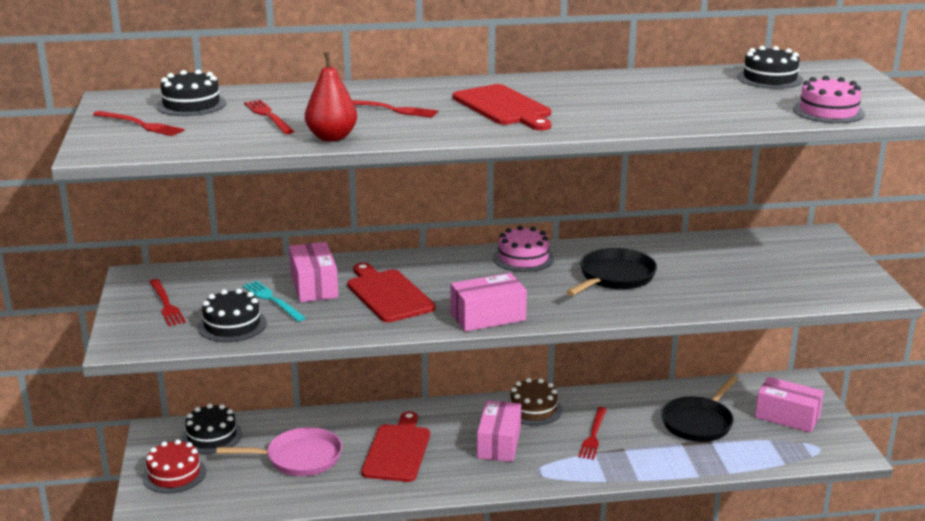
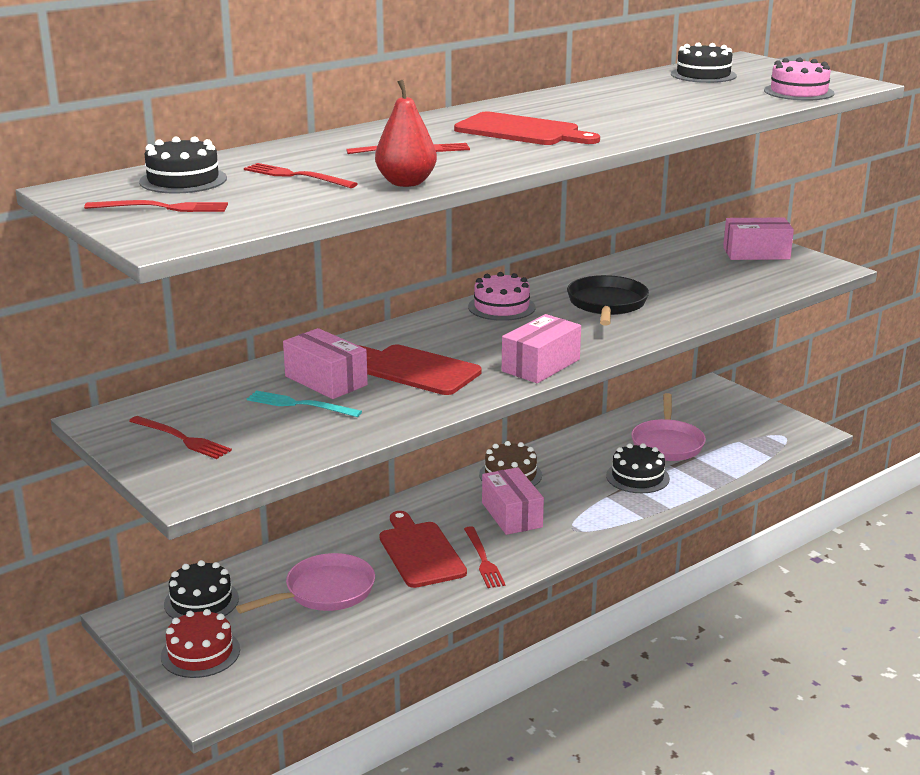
camera: 30 degrees left, 0 degrees up
black cake [198,289,267,342] -> black cake moved to [606,443,670,493]
red fork [578,407,607,460] -> red fork moved to [464,526,505,588]
black pan [661,376,738,442] -> pink pan [631,393,706,461]
pink box [755,377,824,433] -> pink box moved to [723,218,794,260]

